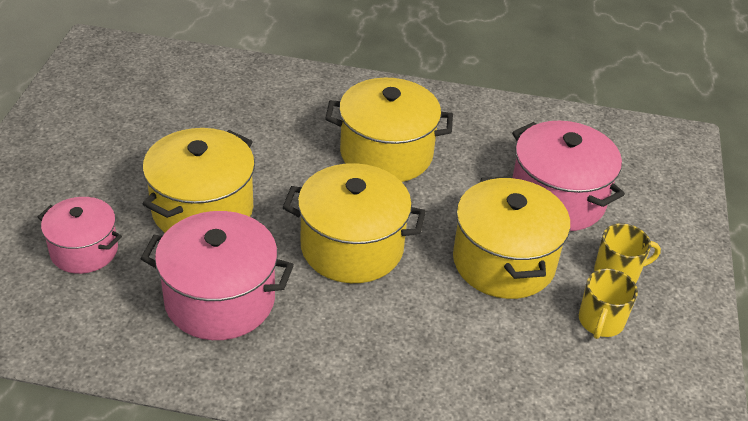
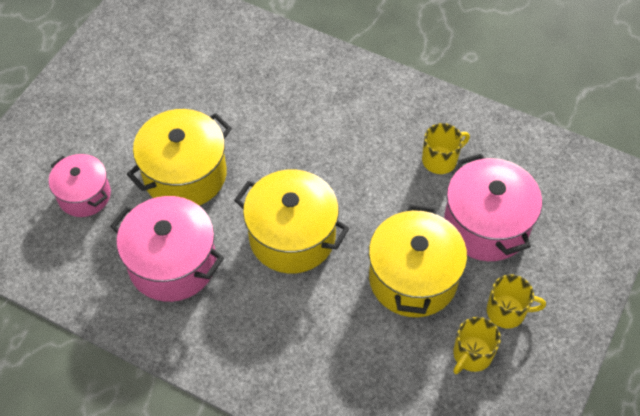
camera: 20 degrees right, 15 degrees up
yellow pot [325,78,453,182] -> none
none -> yellow mug [422,123,470,174]

